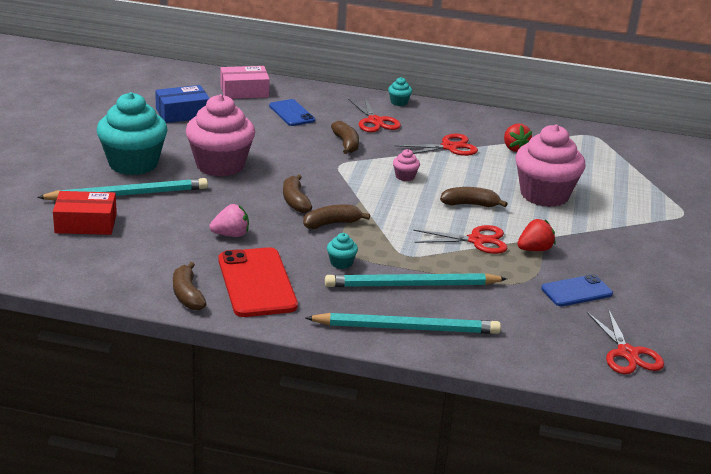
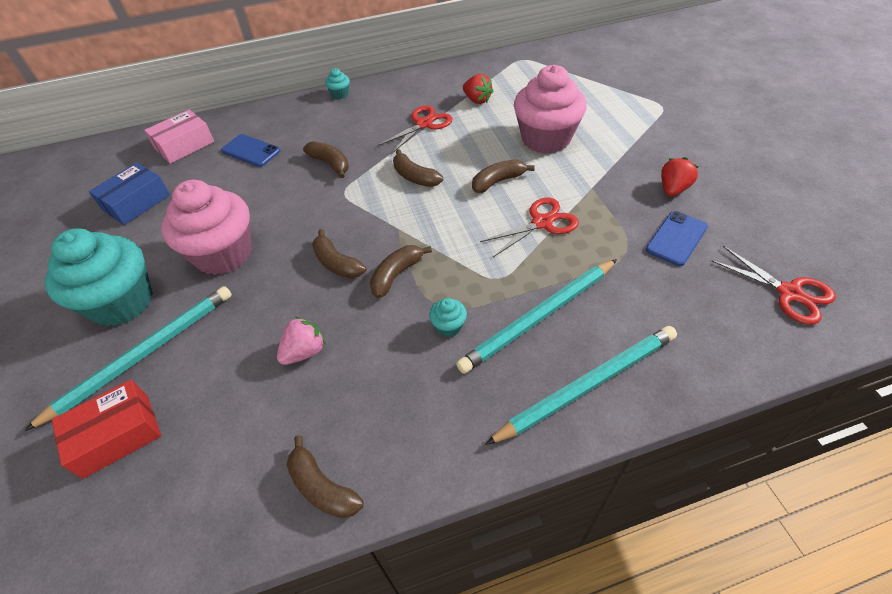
camera: 25 degrees left, 20 degrees up
red phone [218,247,298,317] -> none
red scissors [348,96,401,132] -> none
pink cupcake [393,149,420,181] -> brown banana [393,149,443,187]
red strawberry [517,219,556,251] -> red strawberry moved to [661,157,698,197]

